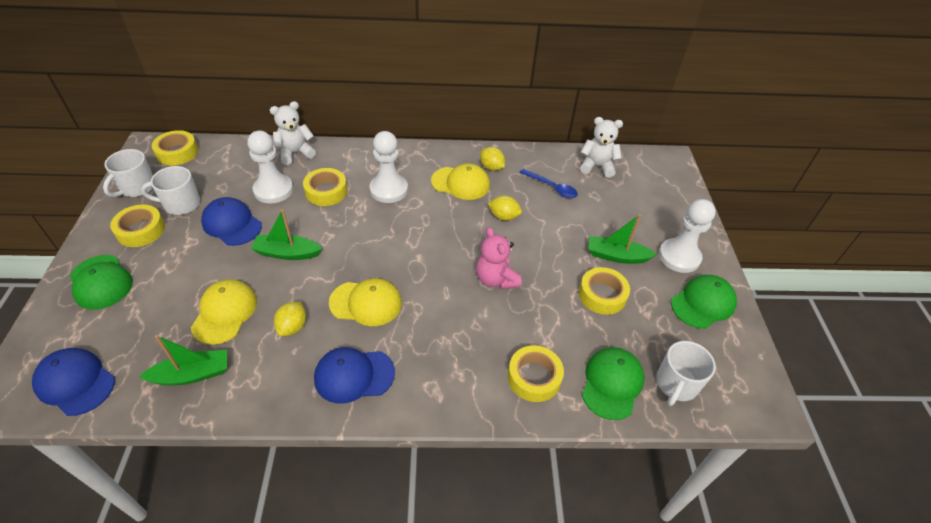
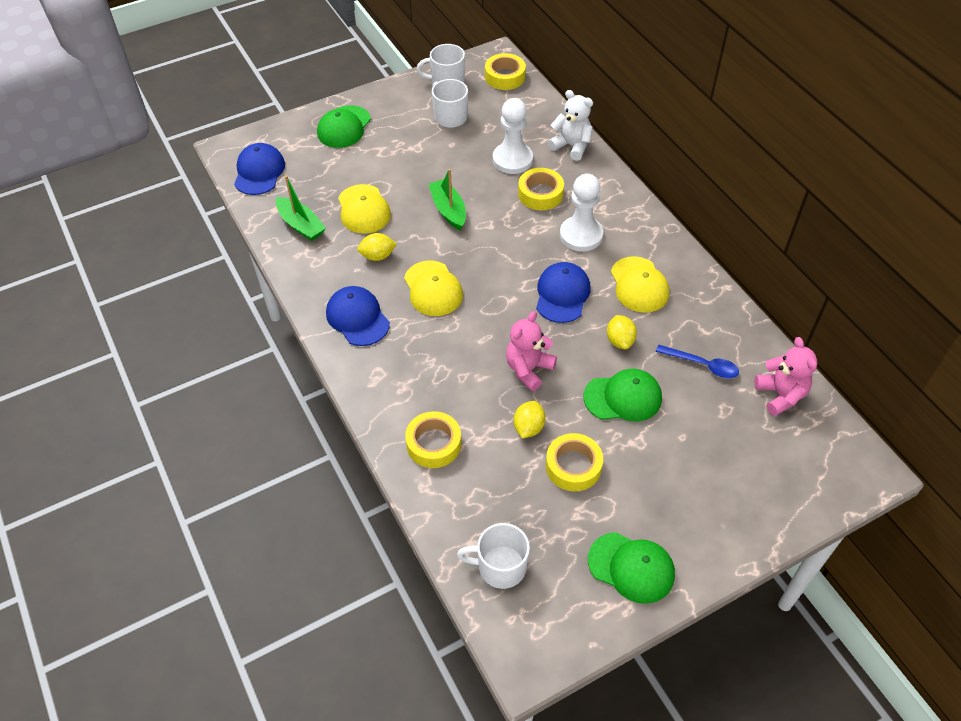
camera: 65 degrees right, 5 degrees up
yellow tape [110,205,165,247] -> none
yellow cap [191,280,257,345] -> yellow cap turned 90 degrees clockwise [338,184,391,234]
blue cap [201,197,262,246] -> blue cap moved to [536,262,591,323]
yellow lemon [480,147,505,171] -> yellow lemon moved to [514,401,545,439]
blue spoon [520,169,578,198] -> blue spoon turned 75 degrees counterclockwise [656,345,739,378]
white teddy bear [580,117,623,178] -> pink teddy bear [754,337,817,416]
green cap [582,347,644,420] -> green cap moved to [583,369,662,421]
green boat [589,214,657,264] -> none
white pawn [659,199,716,273] -> none

